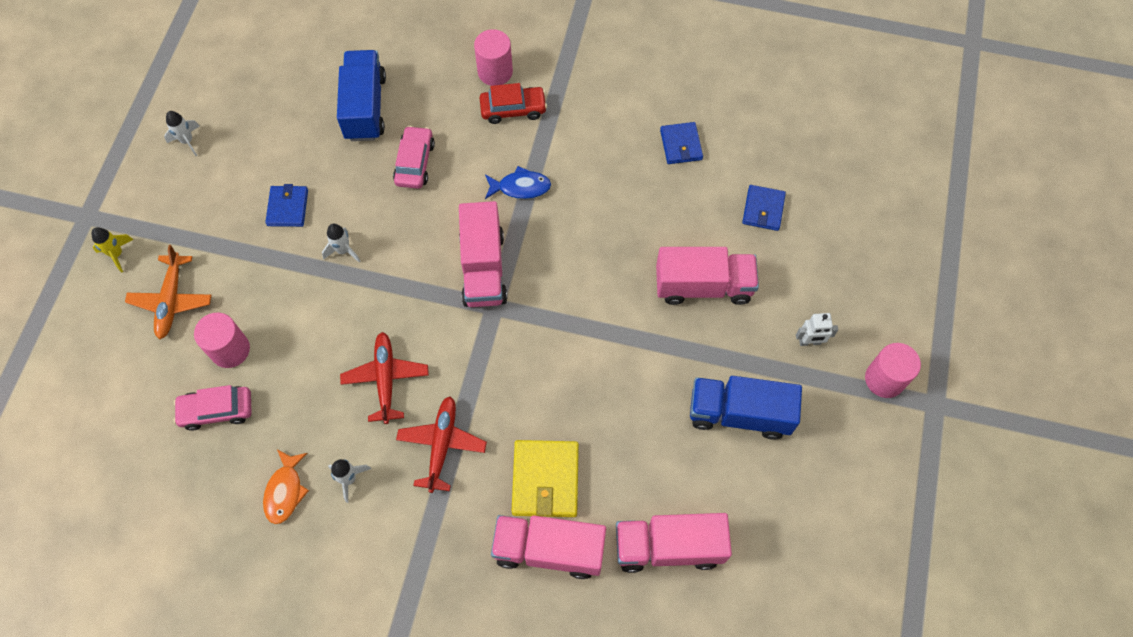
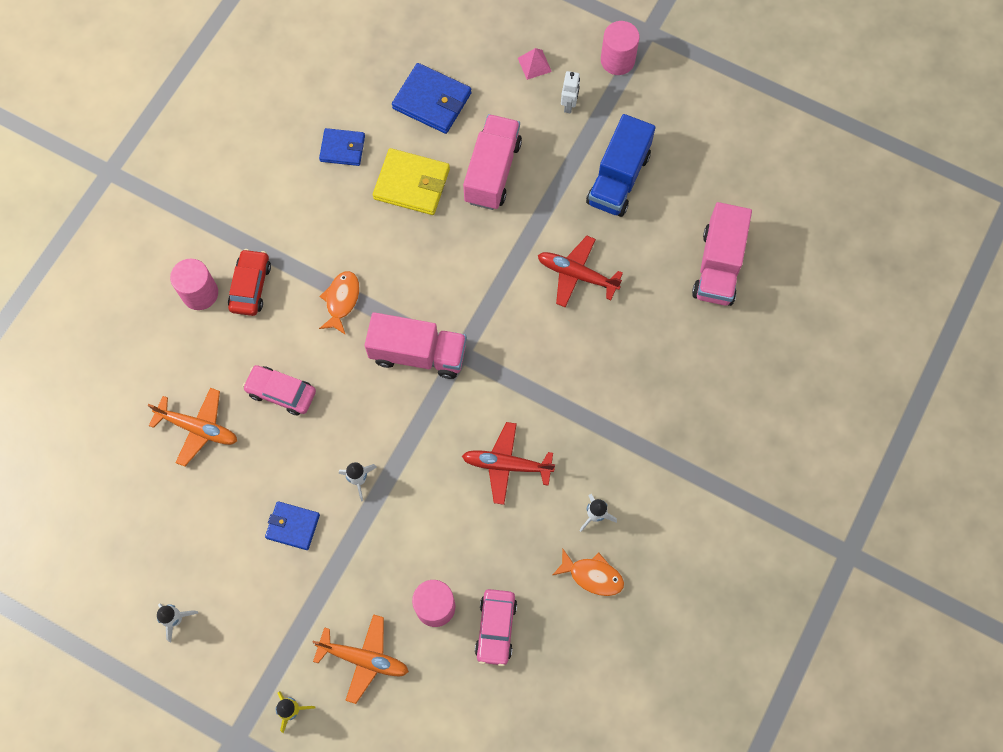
camera: 75 degrees left, 5 degrees up
blue truck [337,50,386,141] -> orange plane [148,388,237,466]
red plane [396,396,487,493] -> red plane moved to [538,236,623,308]
blue fish [485,166,551,199] -> orange fish [319,271,359,335]
pink truck [491,515,606,579] -> none
yellow wallet [512,440,579,517] -> yellow wallet moved to [373,148,450,215]
blue wallet [742,185,786,231] -> blue wallet [392,63,472,134], size x1.56
none -> pink pyramid [518,48,552,80]

